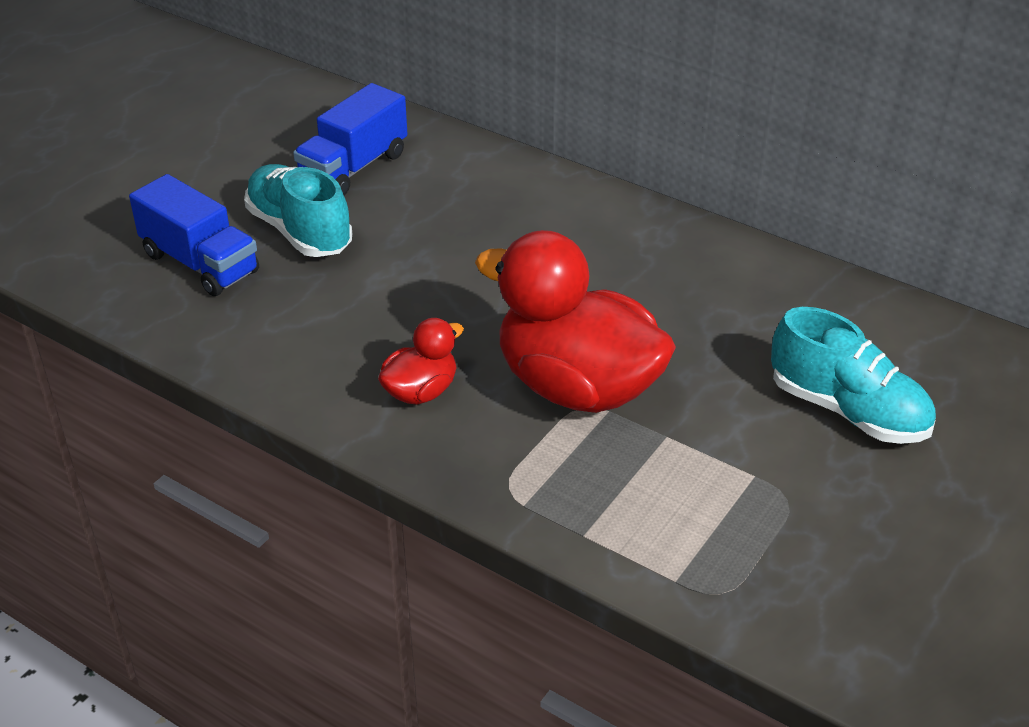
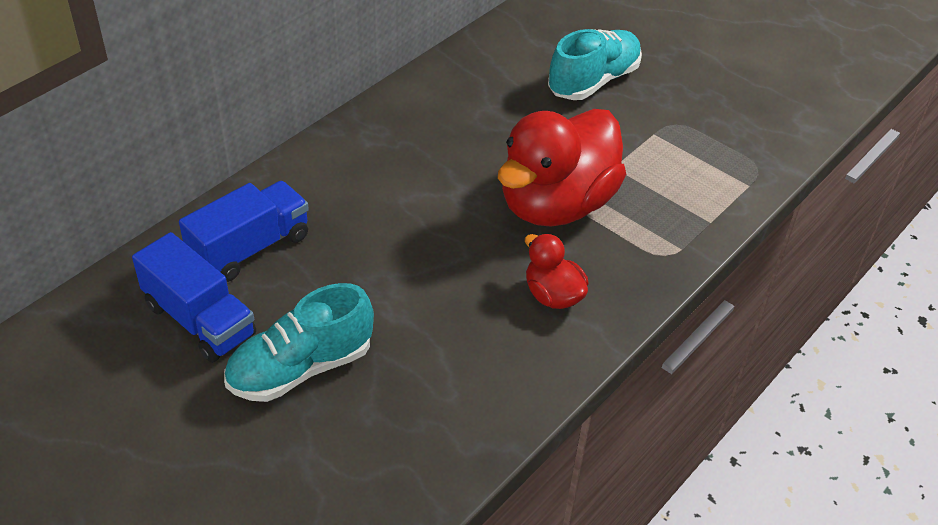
camera: 85 degrees left, 5 degrees up
blue truck [129,174,259,296] -> blue truck moved to [179,181,309,282]

